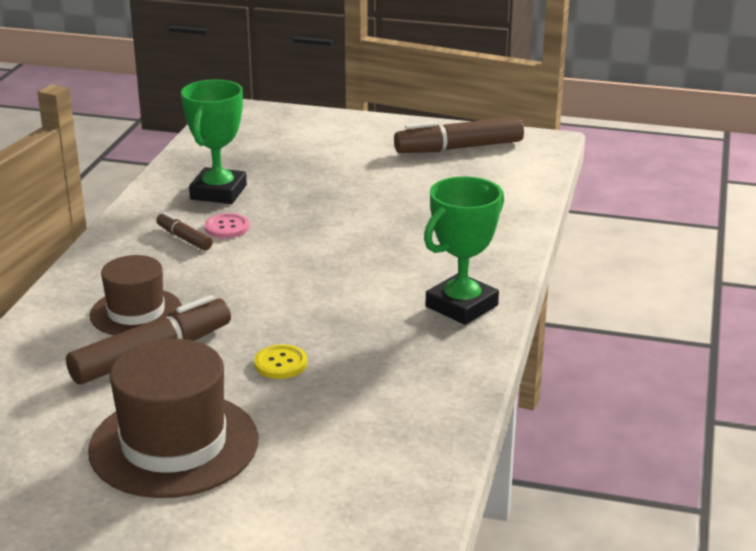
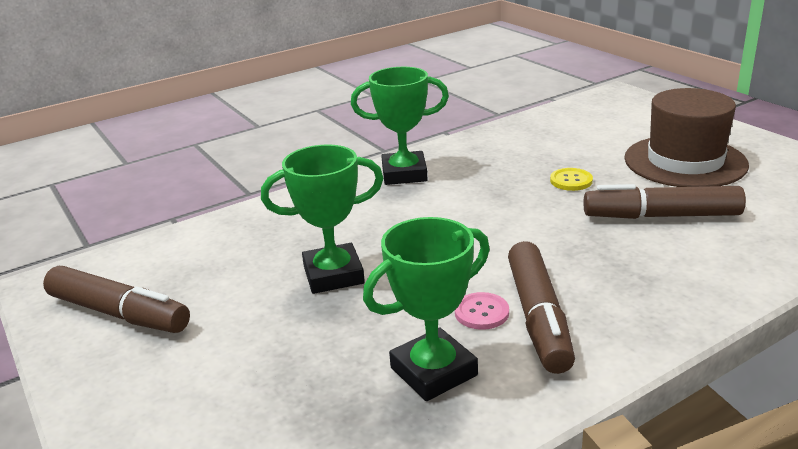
camera: 135 degrees left, 0 degrees up
brown hat [90,255,182,335] -> none
brown marker [156,212,213,251] -> brown marker [508,241,575,374], size x1.97
none -> green trophy [261,144,384,294]

